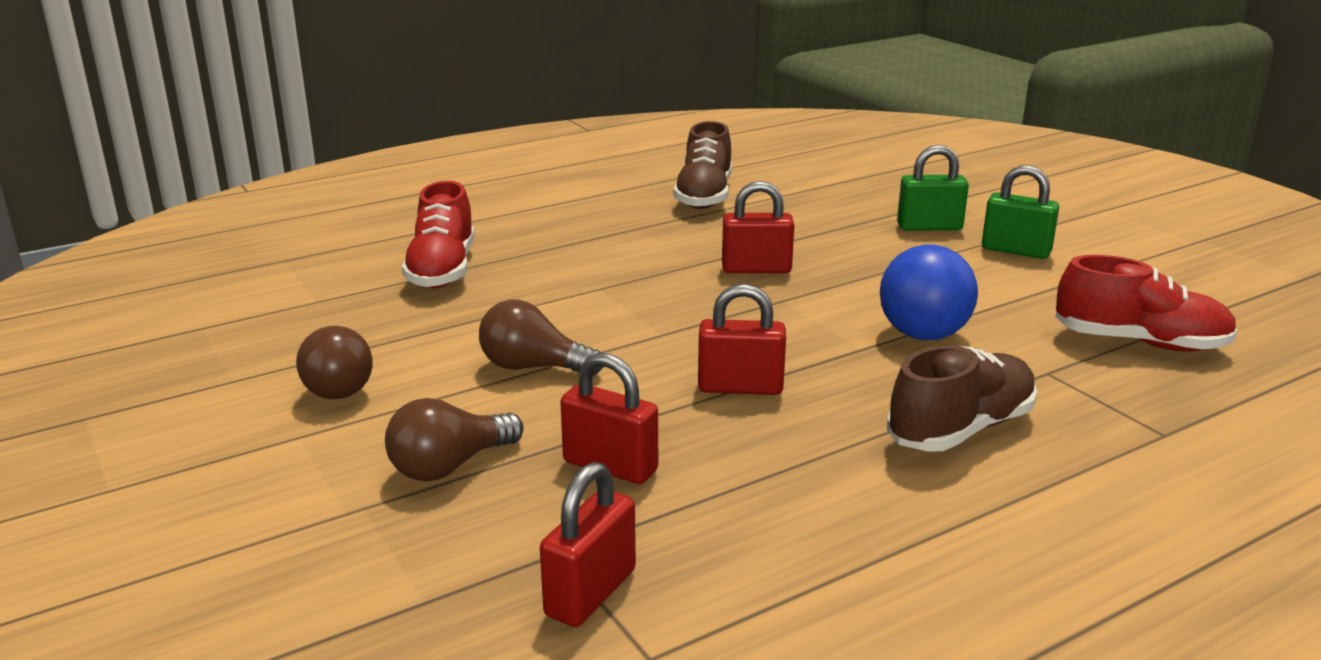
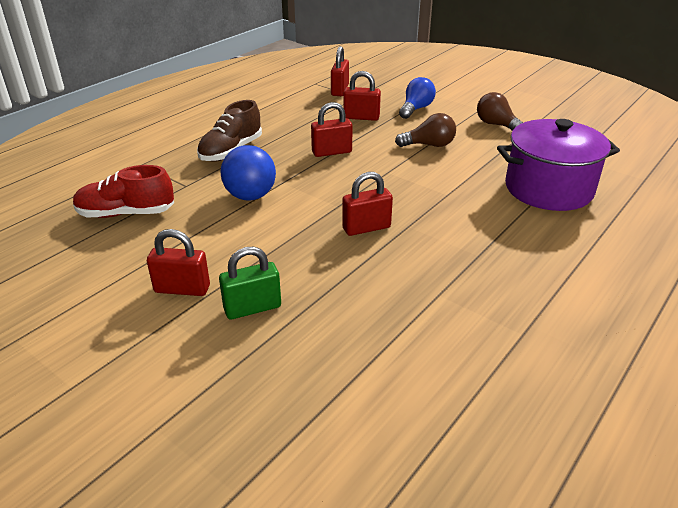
camera: 160 degrees right, 10 degrees up
brown light bulb [385,398,524,481] -> blue light bulb [399,77,436,119]
red shoe [402,181,475,288] -> purple pot [497,119,620,211]
brown shoe [673,121,732,209] -> none
green padlock [982,165,1059,259] -> red padlock [147,229,210,296]

